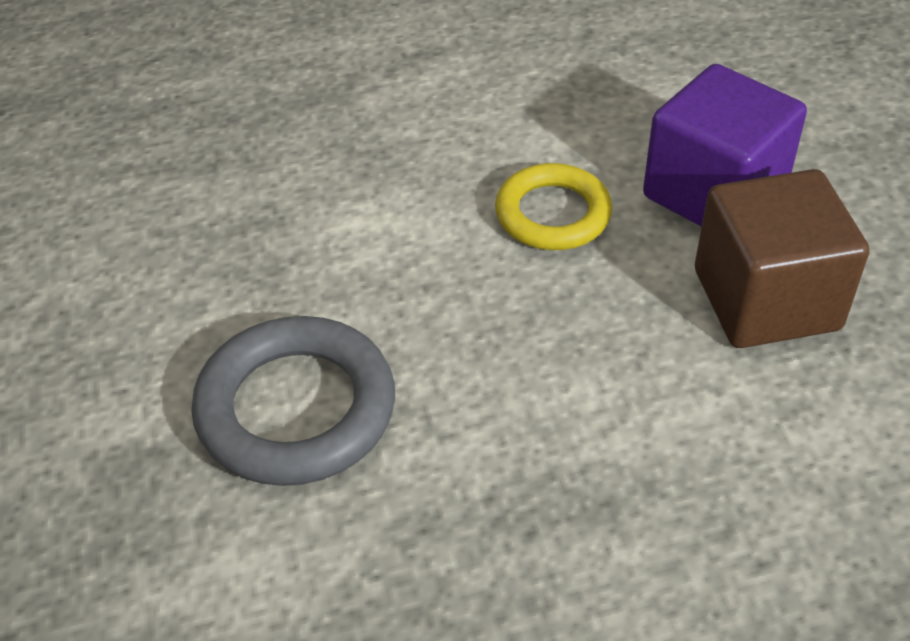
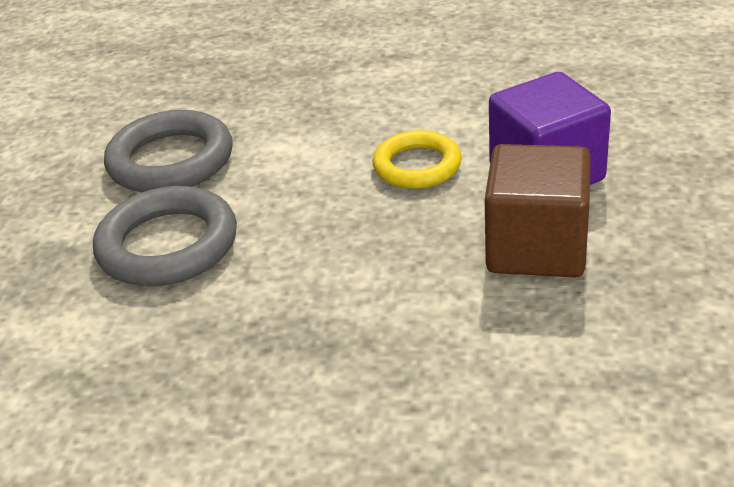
camera: 25 degrees right, 10 degrees down
none -> grey ring [104,110,233,192]

